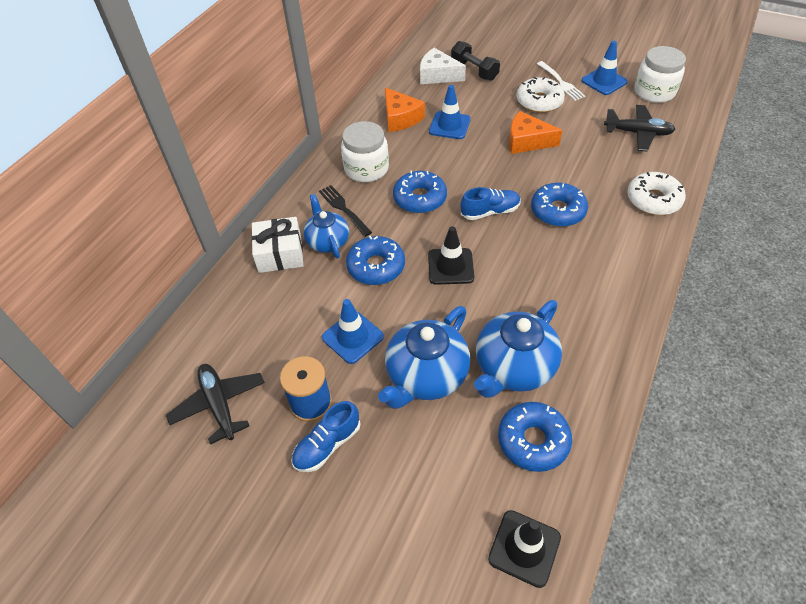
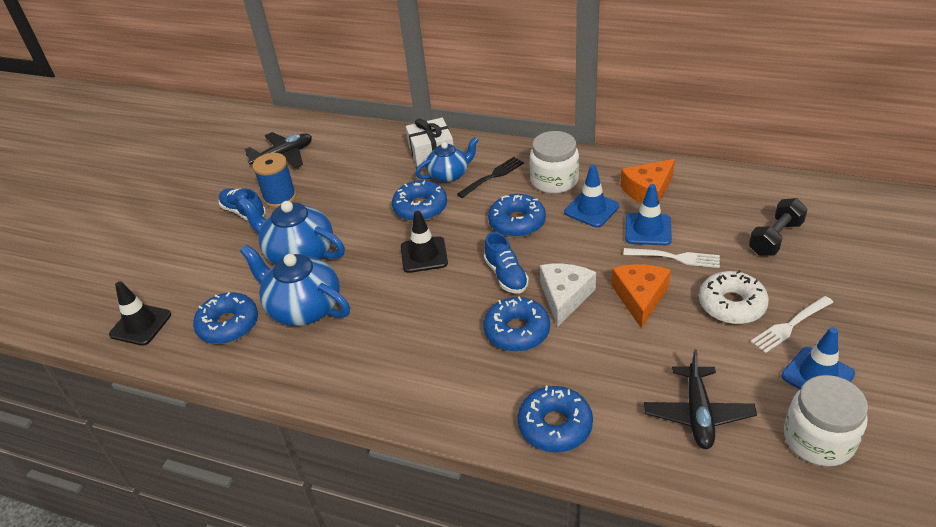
camera: 85 degrees right, 10 degrees down
blue traffic cone [322,299,384,364] -> blue traffic cone moved to [564,165,619,227]
white cheese [420,48,466,84] -> white cheese moved to [540,264,596,327]
white donut [627,172,686,215] -> blue donut [518,386,593,452]
none -> white fork [623,248,720,268]

